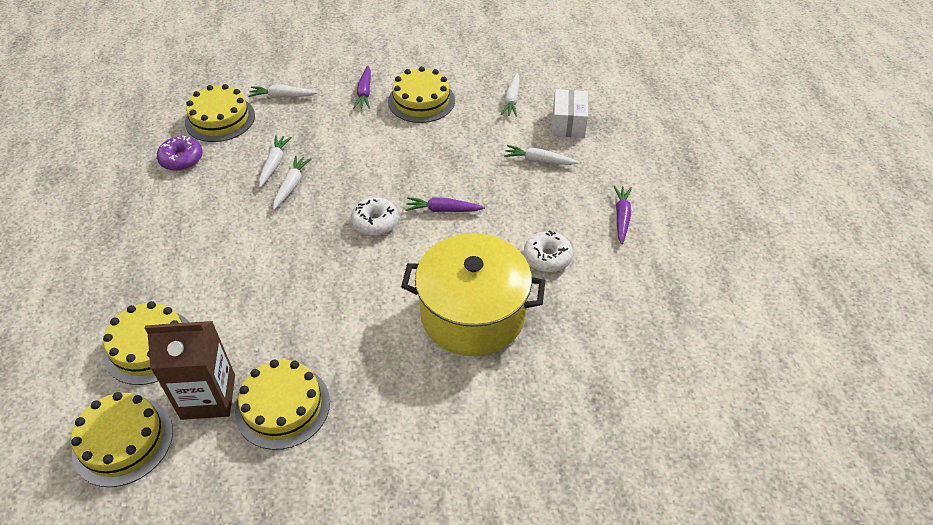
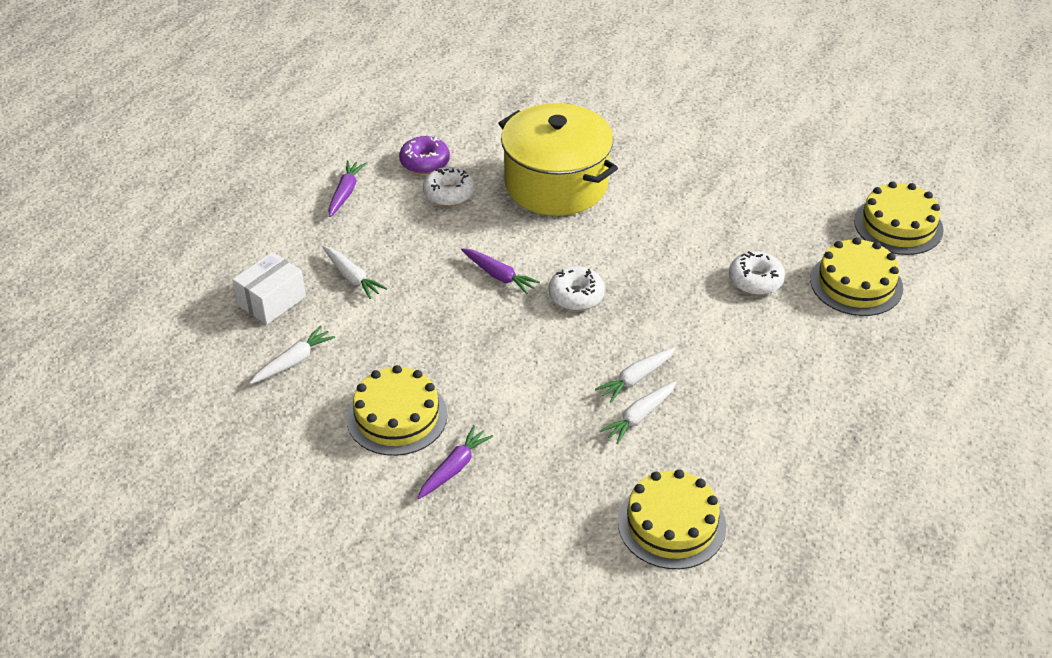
camera: 145 degrees left, 5 degrees down
brown carton [145,321,235,420] -> none
purple donut [157,136,203,171] -> purple donut moved to [399,136,450,174]
yellow cake [235,360,330,450] -> none
white carrot [248,85,318,98] -> none
purple carrot [614,186,632,245] -> purple carrot turned 150 degrees clockwise [328,160,366,217]
none -> white donut [729,251,785,295]

